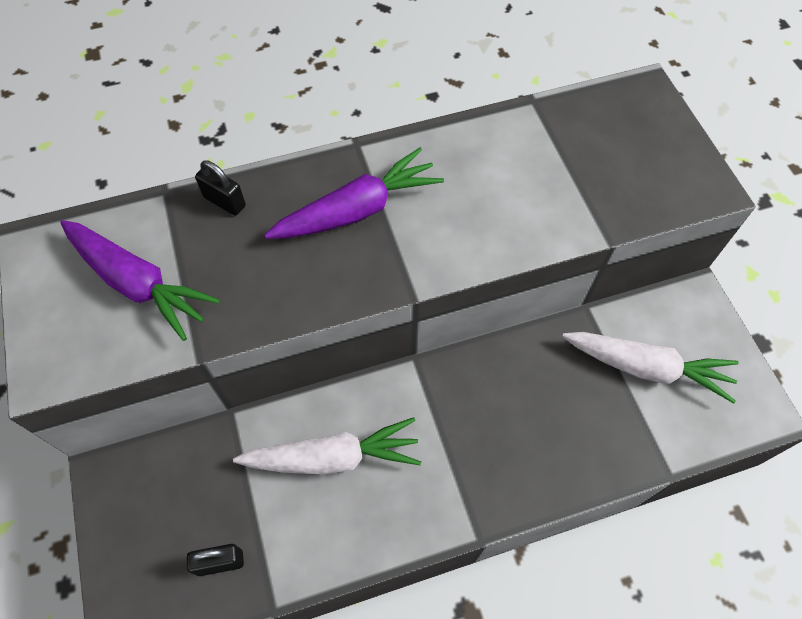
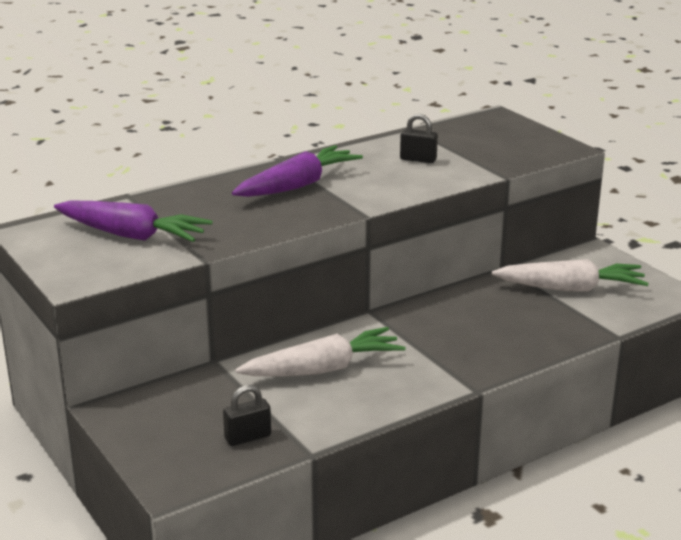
camera: 15 degrees left, 35 degrees down
black padlock [195,160,246,216] -> black padlock moved to [400,114,438,163]

